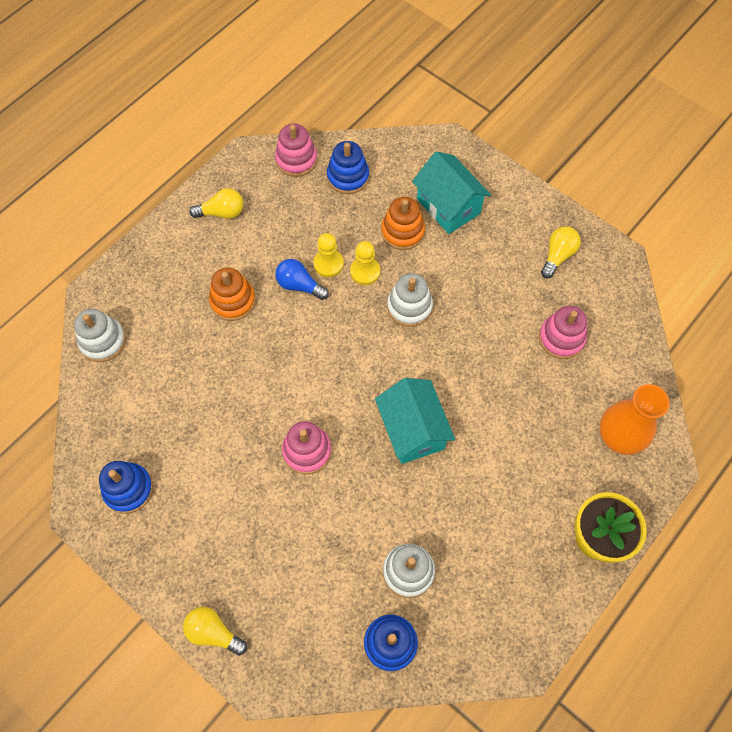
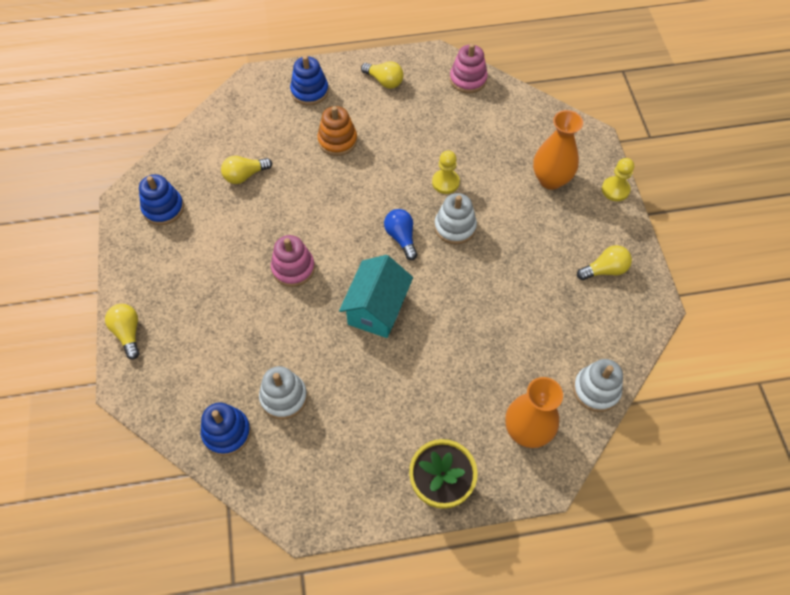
camera: 40 degrees right, 5 degrees down
white stacking toy [74,309,126,362] -> white stacking toy moved to [573,359,623,412]
blue light bulb [275,259,329,300] -> blue light bulb moved to [384,209,417,260]
yellow pawn [313,233,344,277] -> yellow pawn moved to [602,158,634,201]
blue stacking toy [327,141,369,194] -> blue stacking toy moved to [290,56,329,105]
orange stacking toy [381,197,425,250] -> none
turquoise house [412,151,491,234] -> orange vase [533,110,583,190]
pink stacking toy [539,306,587,359] -> none
none -> yellow light bulb [221,156,272,184]

